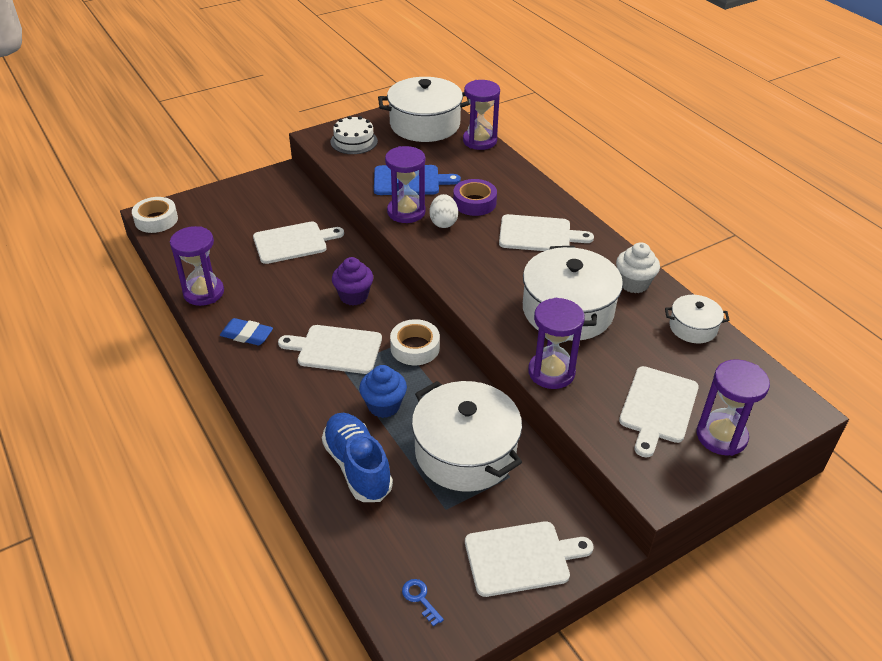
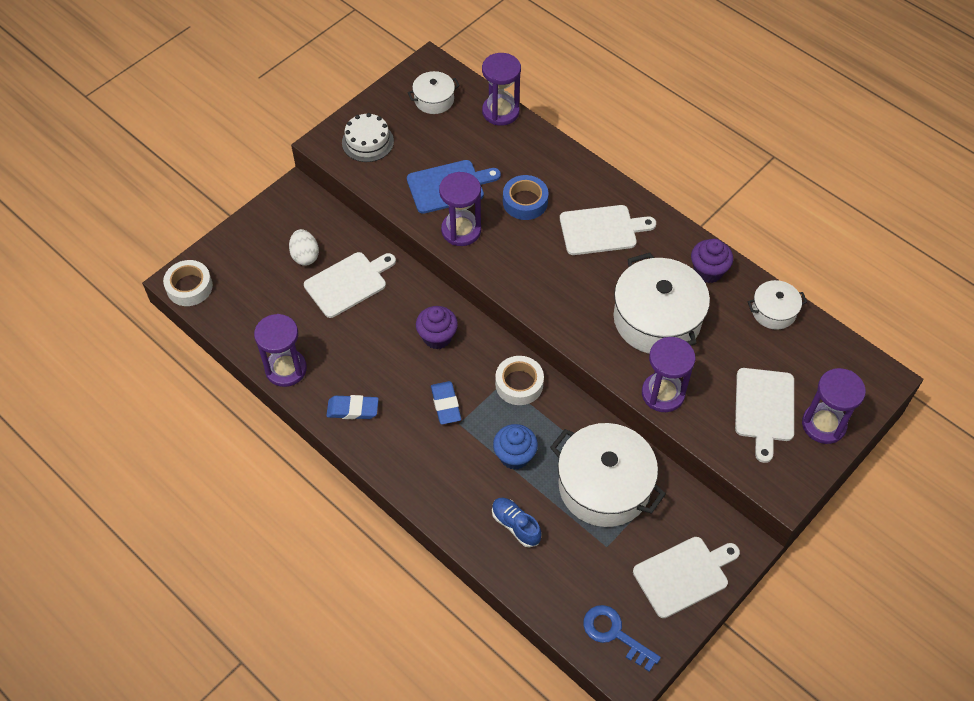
camera: 15 degrees left, 15 degrees up
white cutting board [278,325,382,374] -> blue eraser [431,381,461,424]
blue shoe [322,413,393,502] -> blue shoe [492,498,542,548], size x0.61
white pot [378,77,470,142] -> white pot [408,71,460,114], size x0.51
blue key [402,579,444,627] -> blue key [583,605,661,672], size x1.80
white egg [430,194,458,228] -> white egg moved to [289,229,319,266]
purple tape [453,179,497,216] -> blue tape [503,175,549,220]
white cupcake [616,242,660,293] -> purple cupcake [691,239,733,283]

